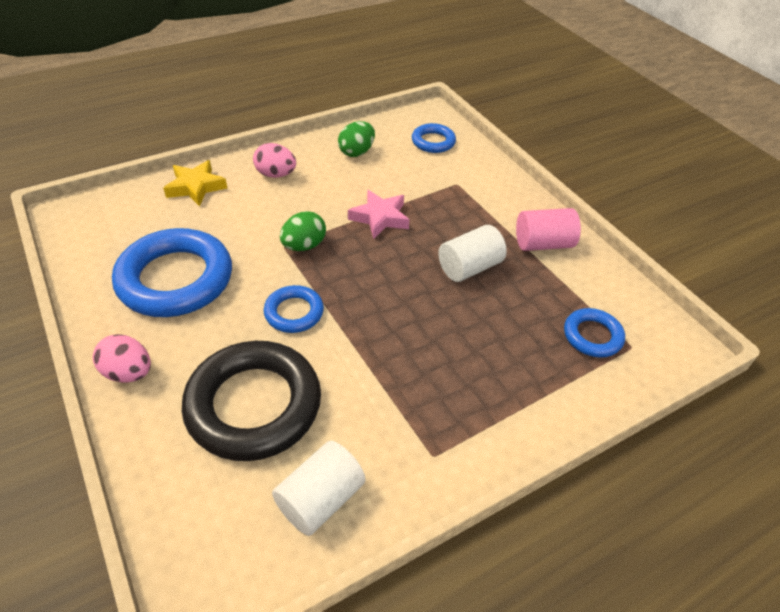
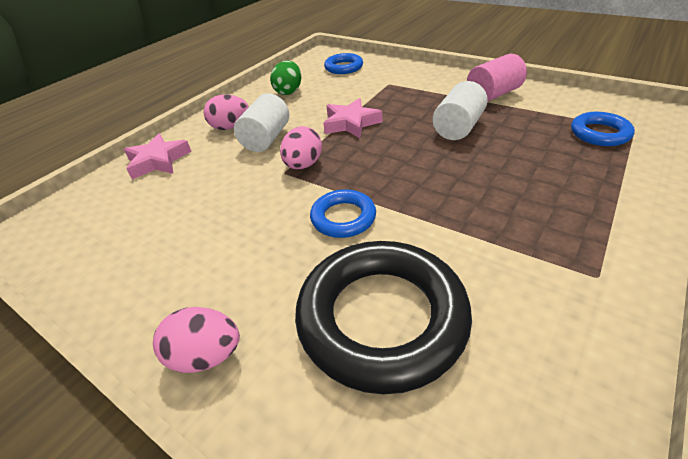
camera: 20 degrees left, 5 degrees down
blue ring [112,228,232,317] -> none
yellow star [163,160,227,207] -> pink star [124,133,192,179]
white cylinder [272,441,366,536] -> white cylinder moved to [234,93,289,152]
green egg [280,211,326,251] -> pink egg [280,126,322,169]

